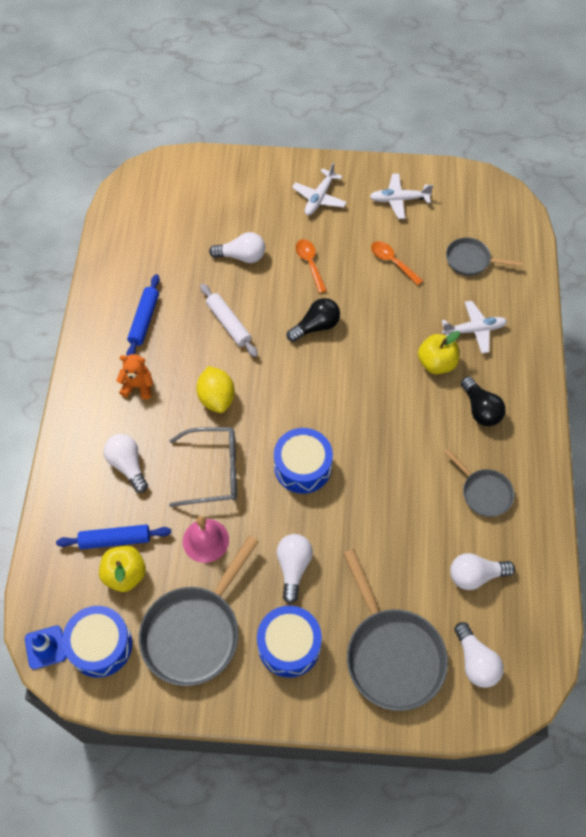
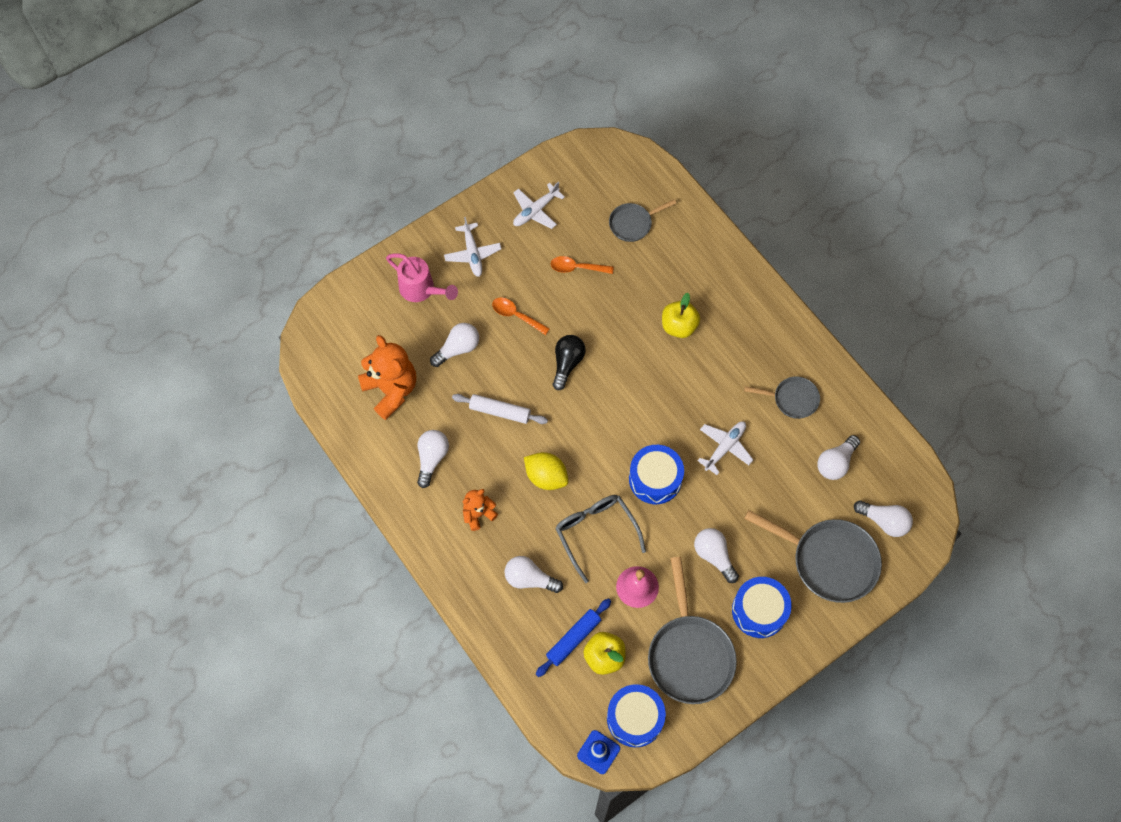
camera: 40 degrees left, 5 degrees up
blue rolling pin [126,274,160,356] -> white light bulb [417,430,449,488]
grey glasses [169,427,237,507] -> grey glasses turned 75 degrees counterclockwise [555,495,646,583]
white plane [442,301,507,354] -> white plane moved to [697,421,753,475]
black light bulb [461,376,506,426] -> none
none -> orange teddy bear [358,335,416,420]
none -> pink watering can [386,253,458,302]

